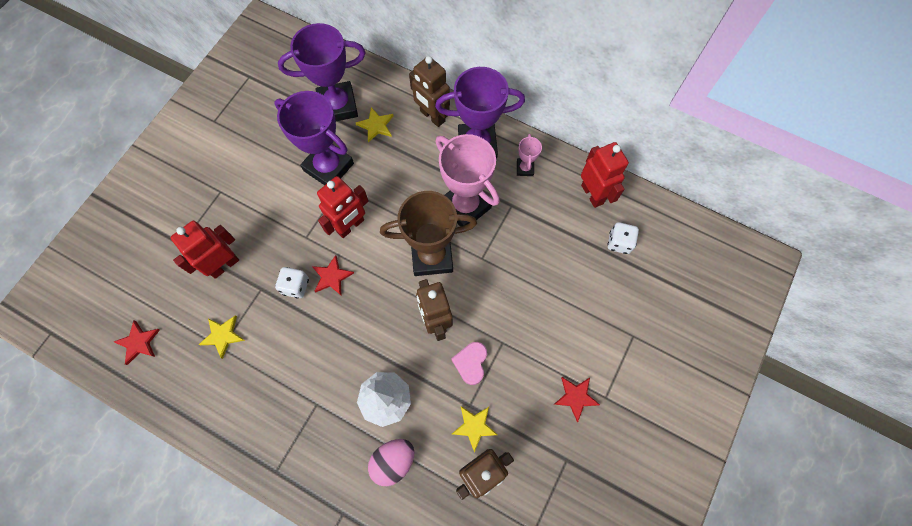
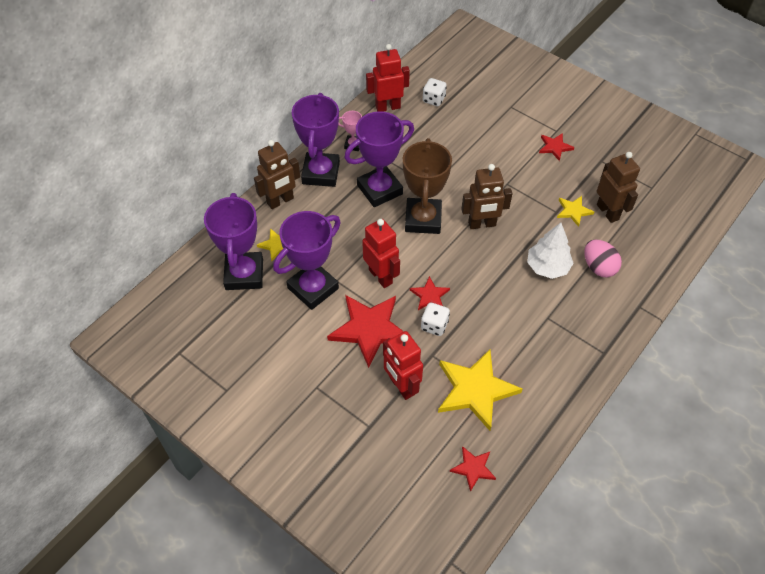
camera: 80 degrees left, 15 degrees down
yellow star [199,315,245,359] -> yellow star [438,349,523,431], size x2.00
pink trophy [436,134,500,227] -> purple trophy [344,111,414,207]
pink heart [451,342,487,385] -> none
none -> red star [327,295,404,368]

